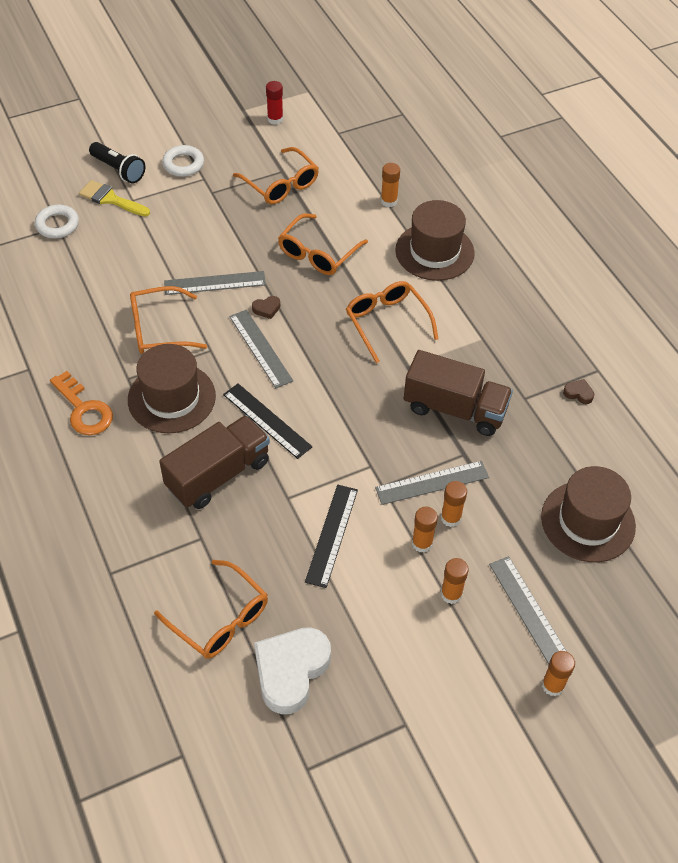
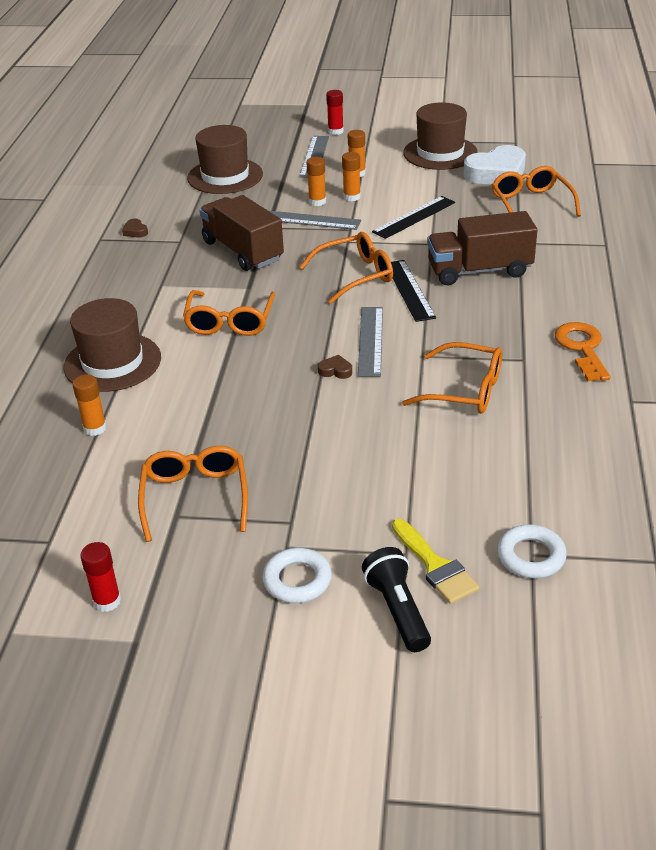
camera: 145 degrees left, 15 degrees down
brown hat [128,344,216,433] -> brown hat moved to [403,102,478,170]
grey ruler [164,271,266,295] -> none
orange glasses [278,213,368,275] -> orange glasses moved to [299,232,393,304]
orange glue stick [542,651,575,696] -> red glue stick [326,90,344,135]

